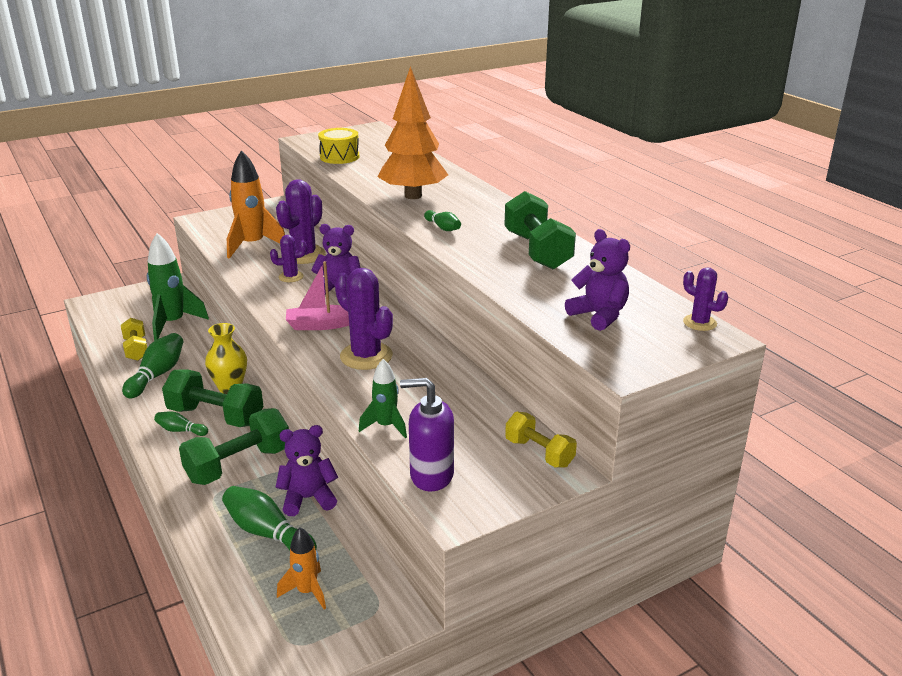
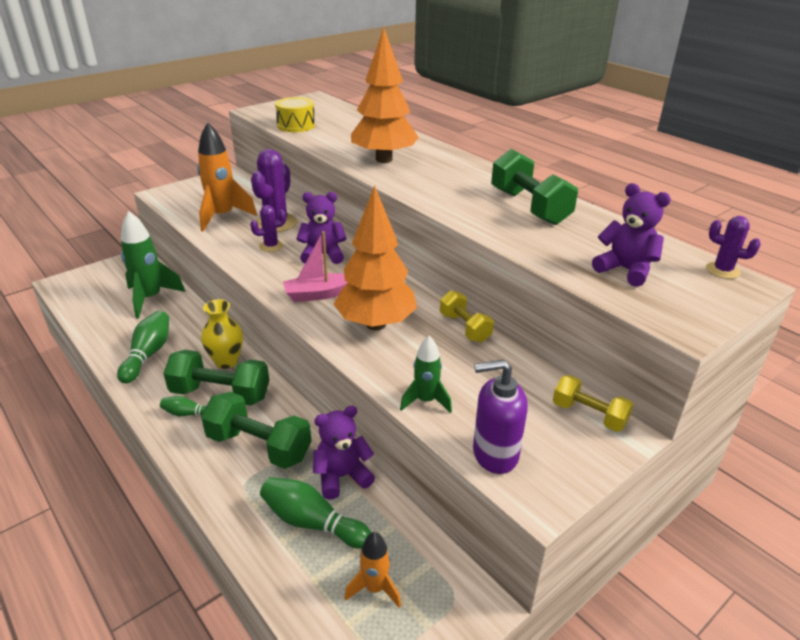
camera: 10 degrees left, 5 degrees up
yellow dumbbell [121,318,147,361] -> yellow dumbbell moved to [440,290,494,342]
green dumbbell [179,408,289,485] -> green dumbbell turned 75 degrees clockwise [201,392,311,469]
purple cactus [335,268,393,370] -> orange tree [334,185,417,330]
green bowling pin [424,210,461,231] -> none

